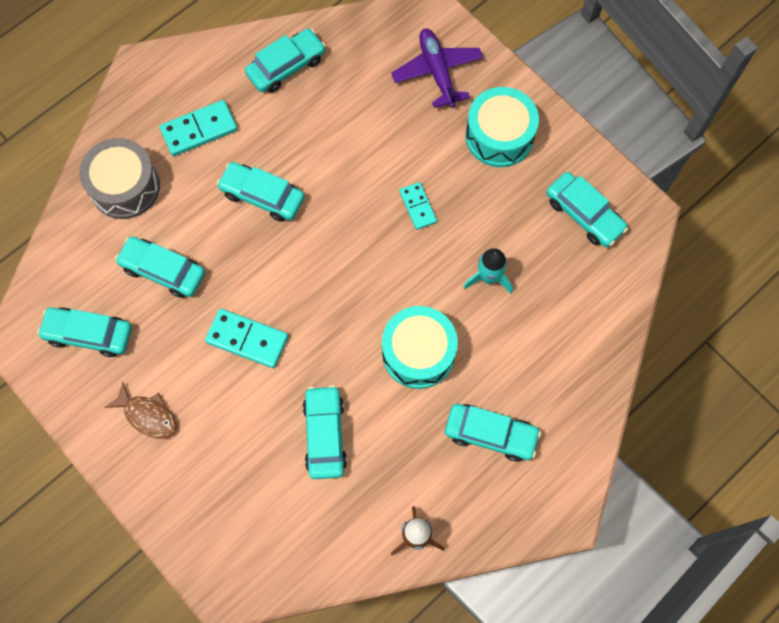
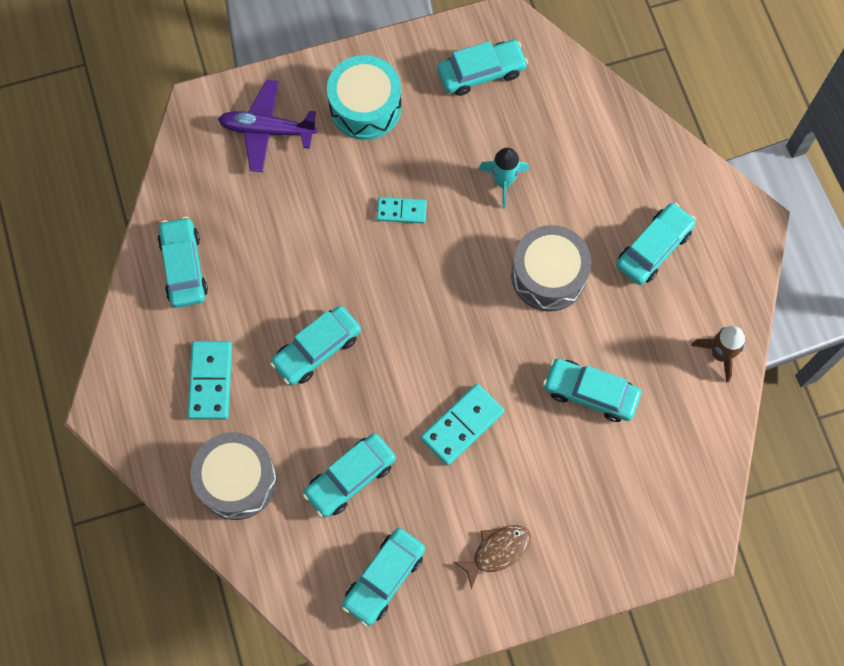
camera: 65 degrees left, 0 degrees up
turquoise drum [382,306,458,389] -> grey drum [511,225,591,312]

